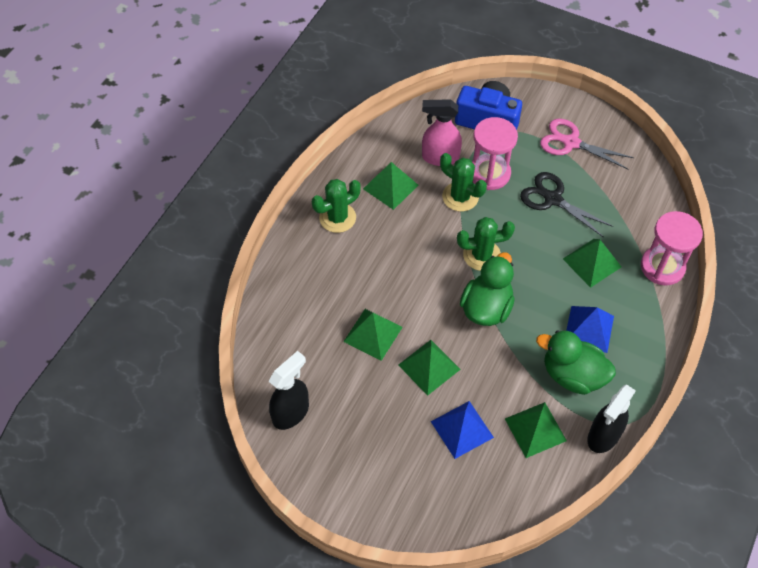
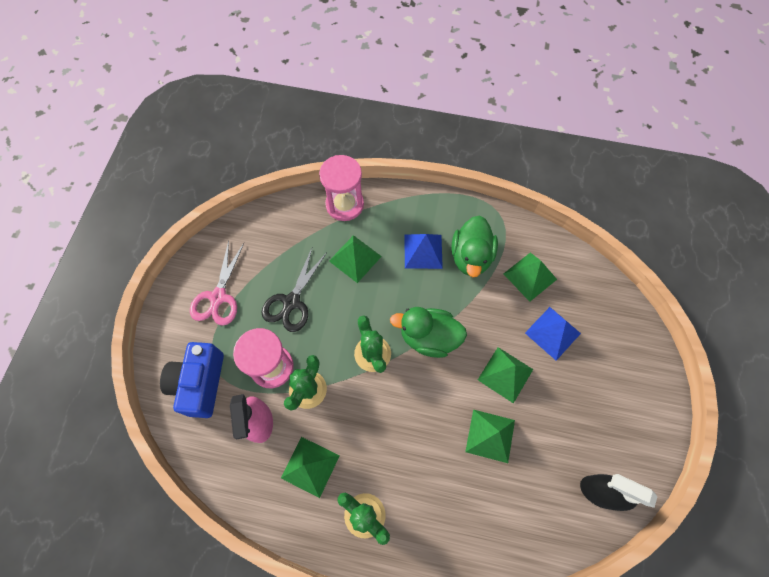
camera: 105 degrees left, 10 degrees up
black spray bottle [587,385,636,453] -> none

